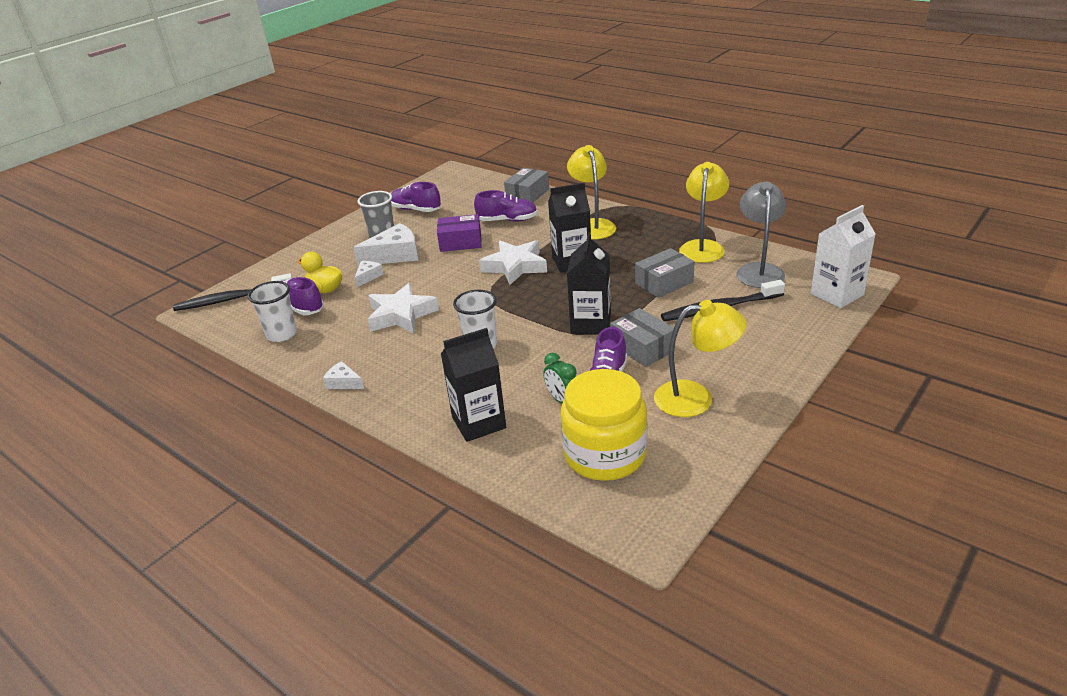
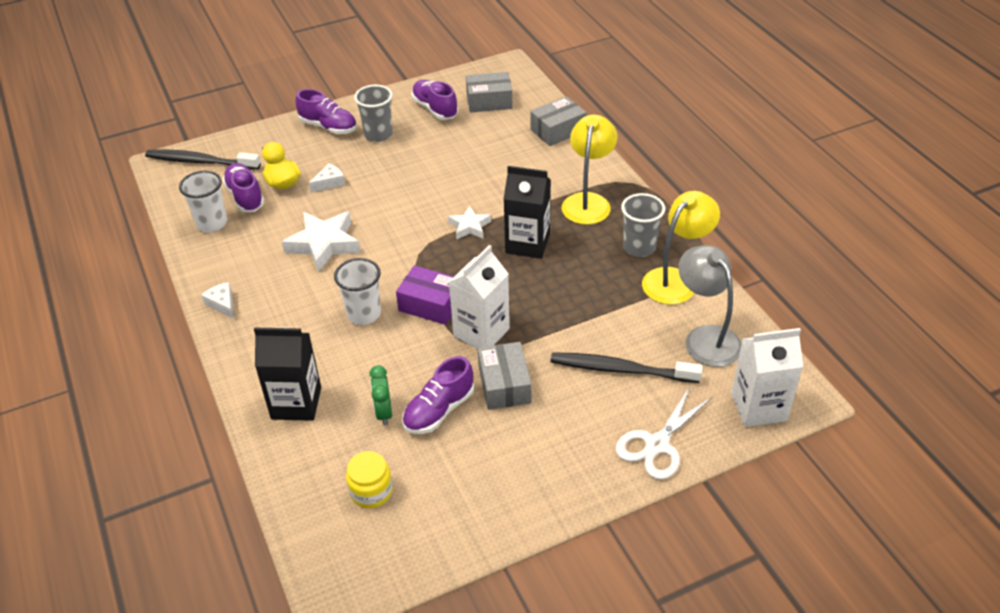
camera: 25 degrees right, 10 degrees up
white cheese [353,223,418,266] -> none
purple box [437,214,482,252] -> purple box moved to [396,265,454,325]
purple shoe [474,190,537,222] -> purple shoe moved to [295,89,357,134]
white star [479,240,547,285] -> white star [448,206,491,239], size x0.57
yellow jar [561,369,647,481] -> yellow jar [346,451,393,508], size x0.51
black carton [567,232,611,334] -> white carton [449,245,510,349]
grey box [635,248,694,298] -> grey box moved to [466,72,513,113]
yellow lamp [654,300,747,417] -> none
grey lamp [736,182,786,288] -> grey lamp turned 60 degrees counterclockwise [678,245,742,367]
none -> white scissors [615,387,712,480]
none -> grey cup [621,193,665,257]

